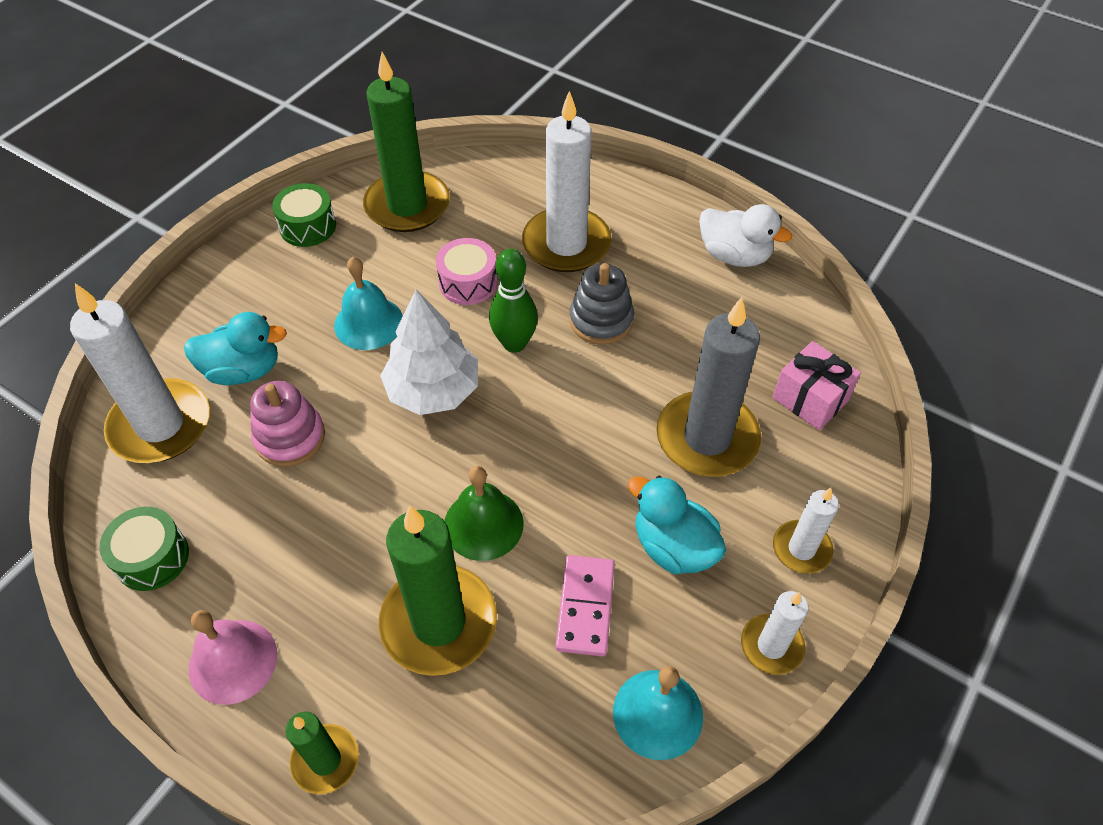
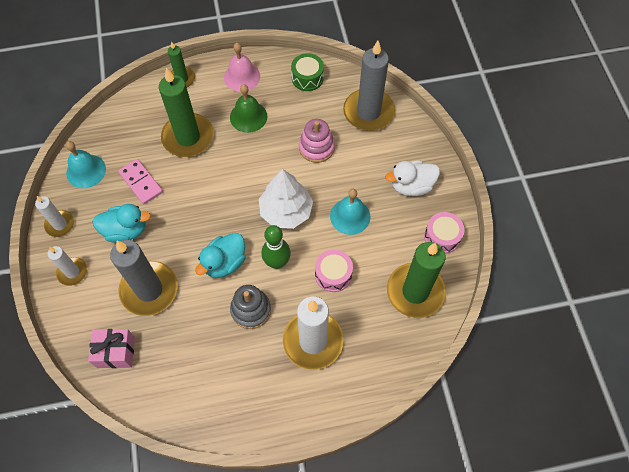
camera: 135 degrees right, 10 degrees up
white candle [70,283,210,463] -> grey candle [343,41,395,131]
turquoise duck [184,312,287,385] -> turquoise duck moved to [195,233,246,278]
green drum [272,183,336,247] -> pink drum [424,212,464,254]
green bell [444,466,524,561] -> green bell moved to [230,84,267,133]
white duck [699,204,792,267] -> white duck moved to [385,161,440,196]

